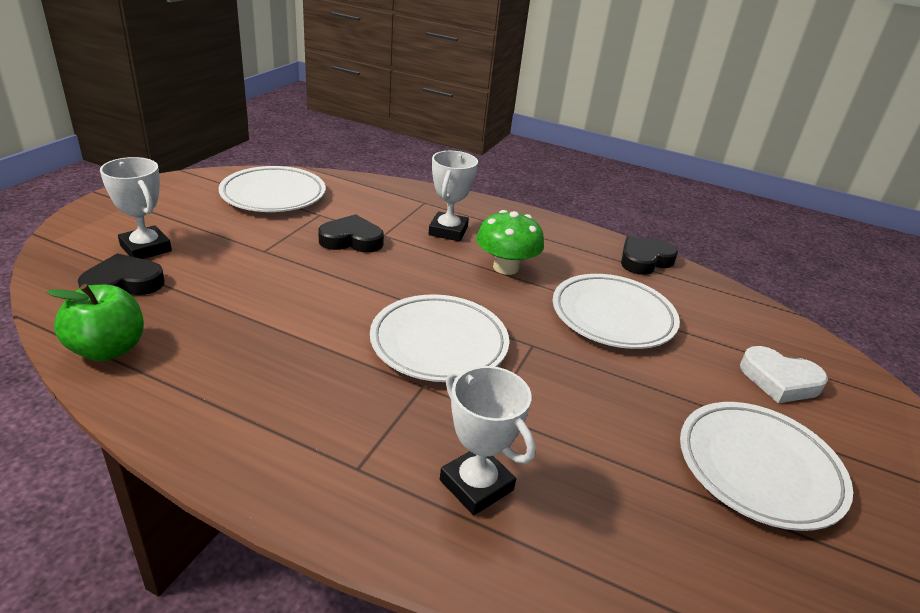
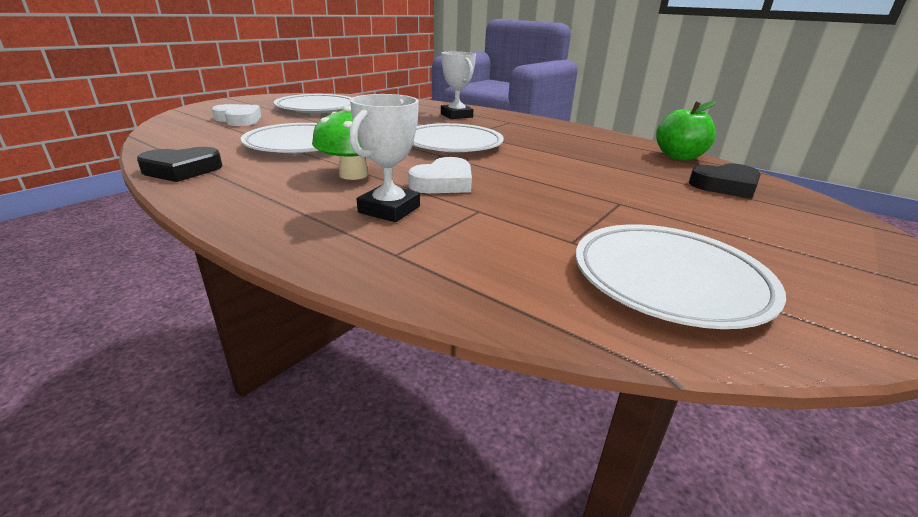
camera: 165 degrees left, 5 degrees down
white trophy [100,157,172,259] -> none
black heart [318,214,384,253] -> none
none -> white heart [408,157,472,193]

